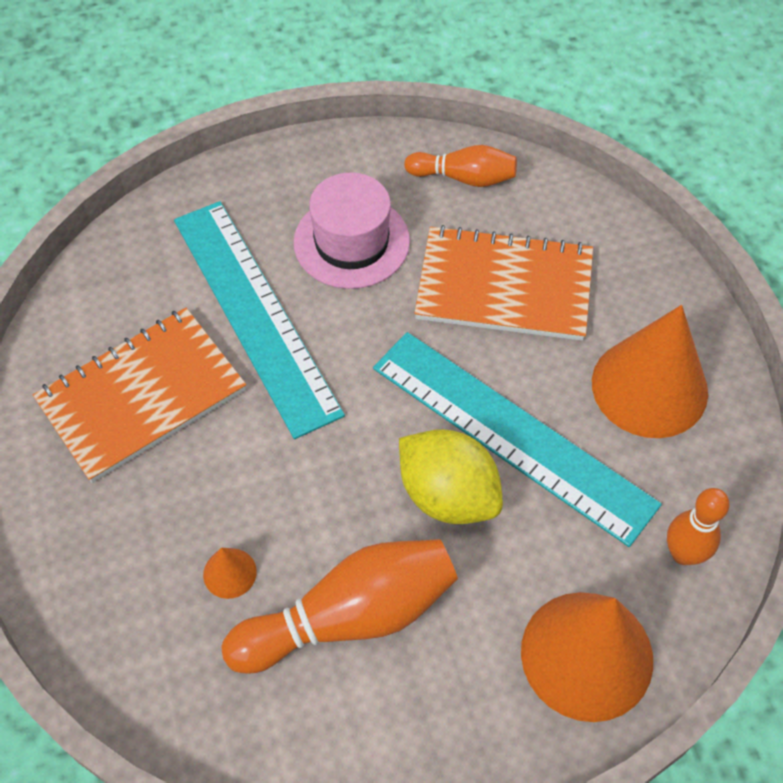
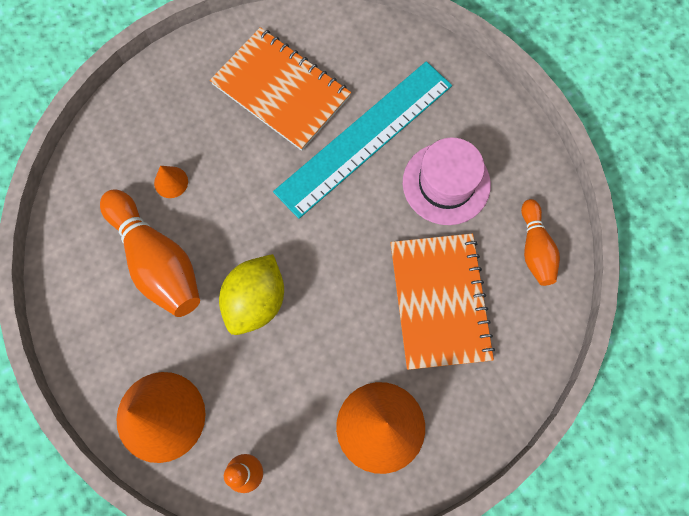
camera: 75 degrees right, 15 degrees up
turquoise ruler [373,332,662,547] -> none

